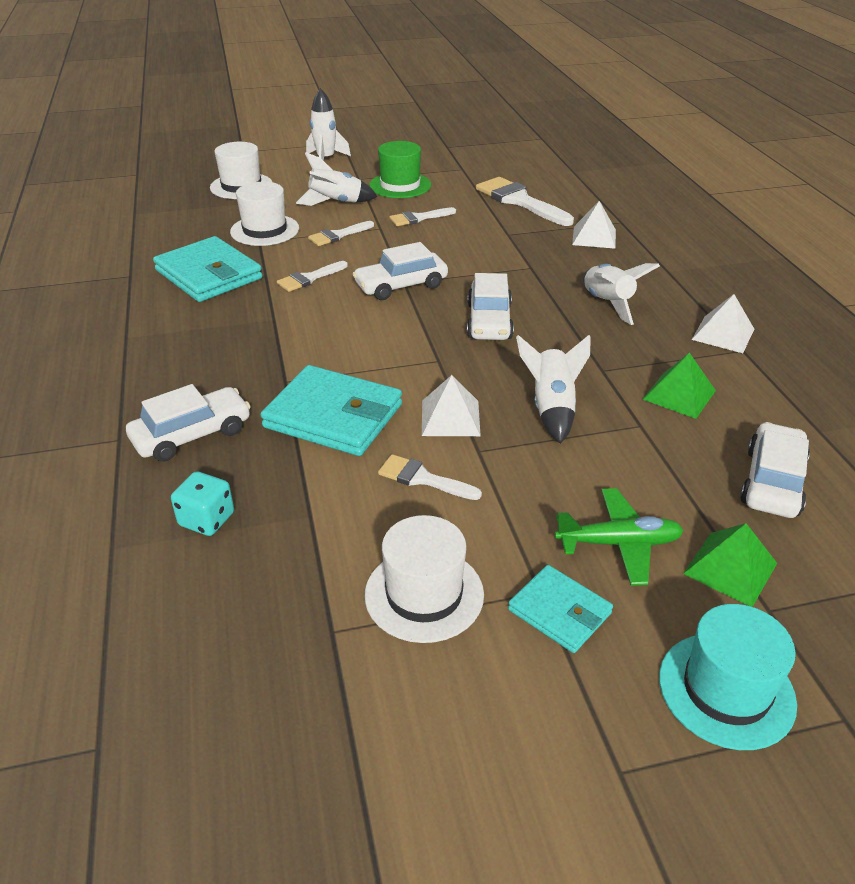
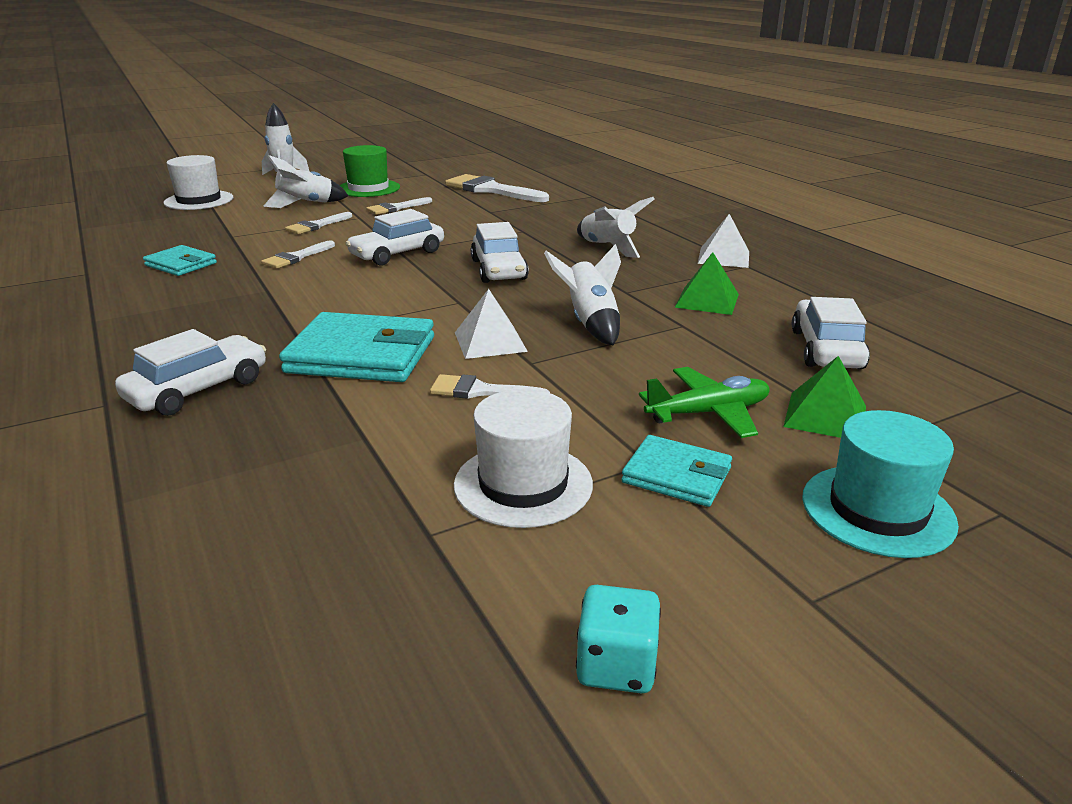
camera: 15 degrees left, 10 degrees down
turquoise wallet [153,236,263,302] -> turquoise wallet [143,245,217,276], size x0.57
turquoise dice [171,471,234,536] -> turquoise dice moved to [576,585,661,693]
white hat [230,182,299,246] -> none
white pyramid [572,201,616,249] -> none

